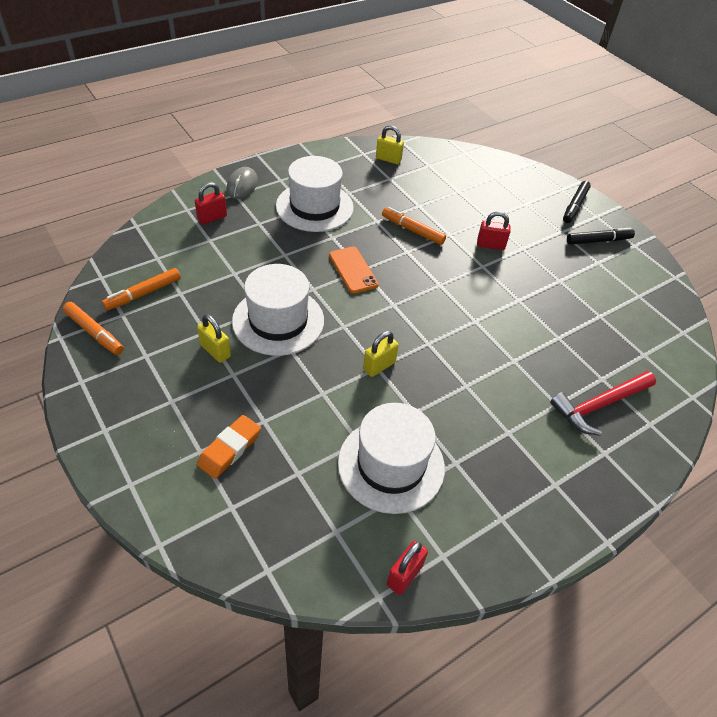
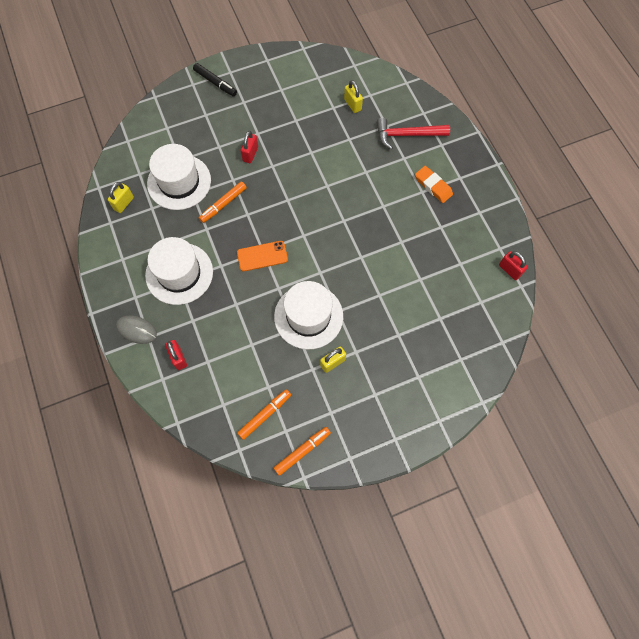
camera: 75 degrees left, 20 degrees up
orange marker [102,268,181,310] -> orange marker turned 105 degrees counterclockwise [237,389,291,440]
orange eraser [197,415,261,479] -> orange eraser moved to [415,166,453,203]
white hat [338,403,445,514] -> white hat moved to [147,144,211,210]
yellow padlock [363,331,399,377] -> yellow padlock moved to [344,80,363,113]
red hammer [550,371,656,436] -> red hammer turned 105 degrees clockwise [377,118,450,150]
black marker [567,228,635,245] -> none

